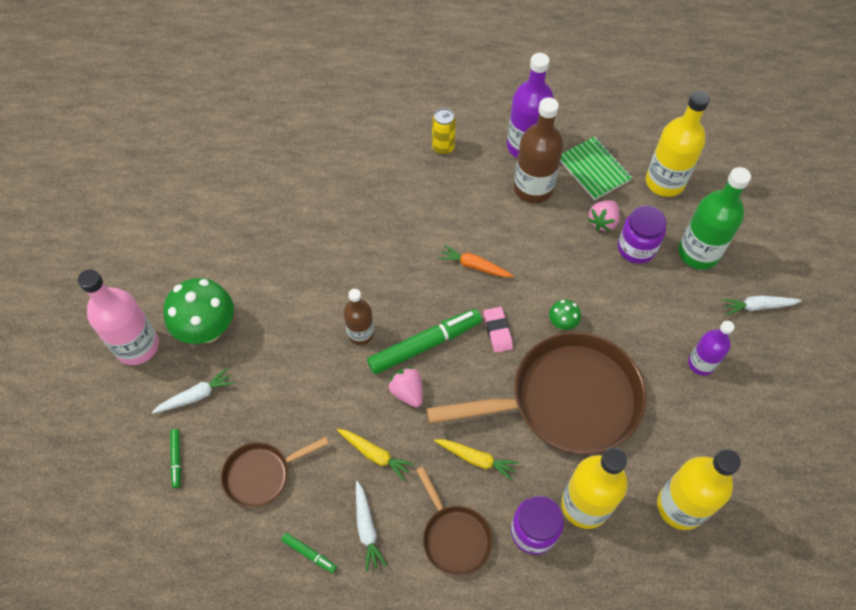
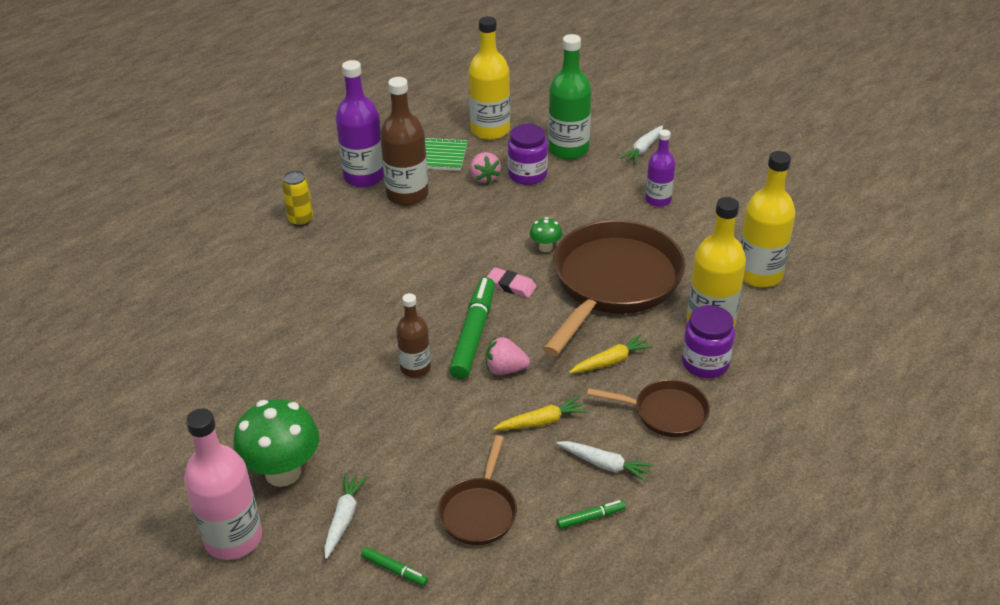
camera: 50 degrees left, 20 degrees down
orange carrot [438,245,514,277] -> none

